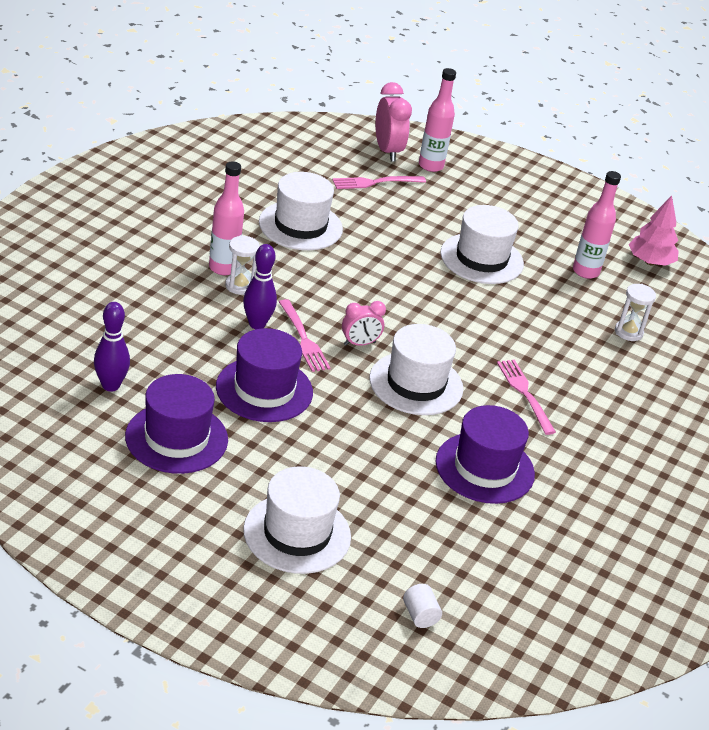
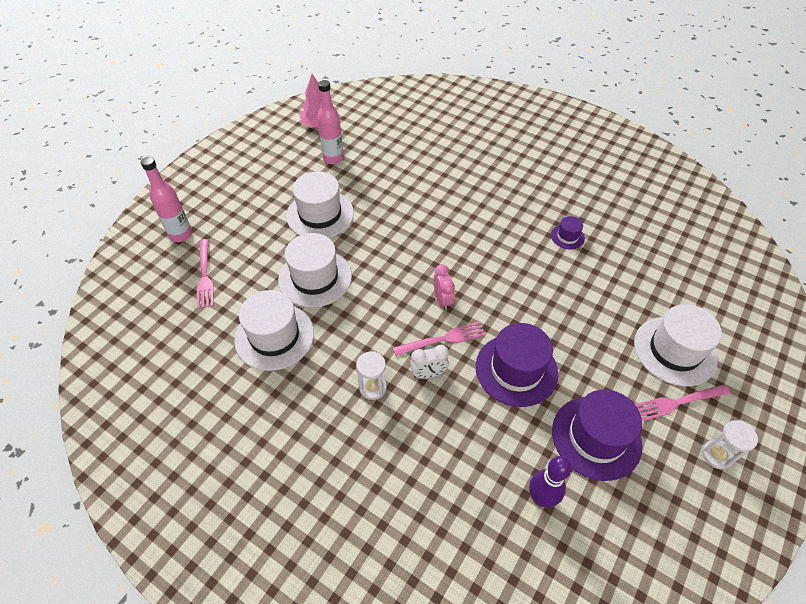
camera: 80 degrees left, 15 degrees up
pink bottle [209,161,244,275] -> none
purple bowling pin [243,244,277,329] -> white clock [410,345,449,379]
white hat [369,324,463,415] -> white hat moved to [278,233,352,308]
pink clock [375,82,412,162] -> none
white cylinder [403,584,442,628] -> none
purple hat [436,405,535,504] -> purple hat [551,216,585,249], size x0.48
pink fork [497,360,556,435] -> pink fork moved to [635,385,730,421]
white hourglass [615,284,656,341] -> white hourglass moved to [702,420,758,470]

